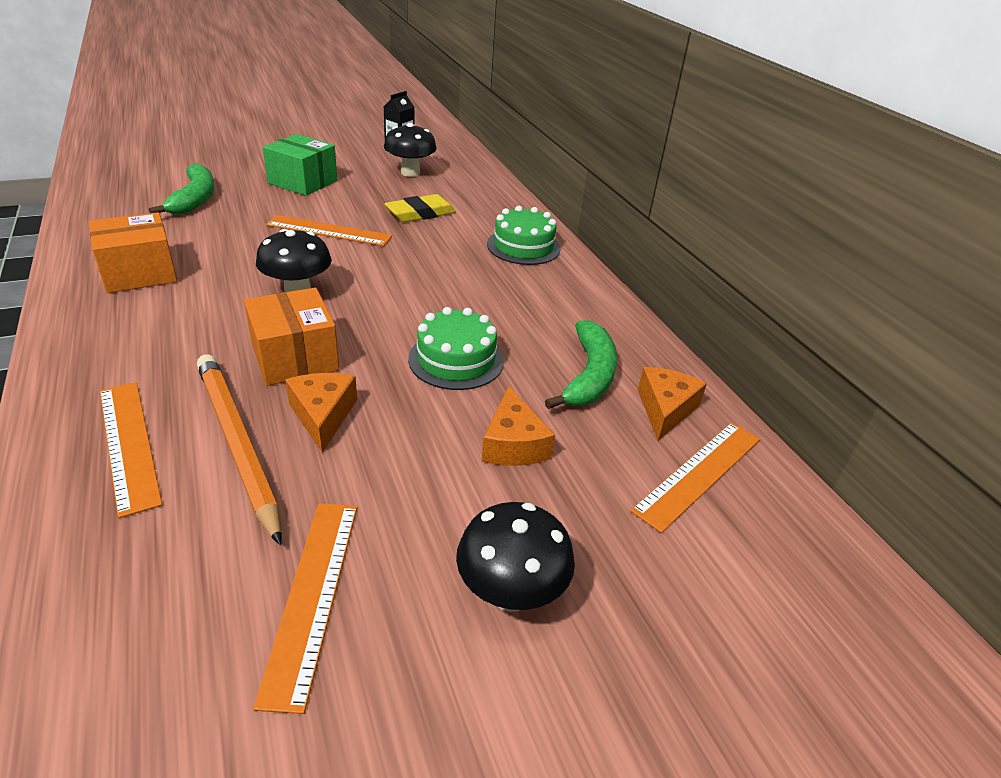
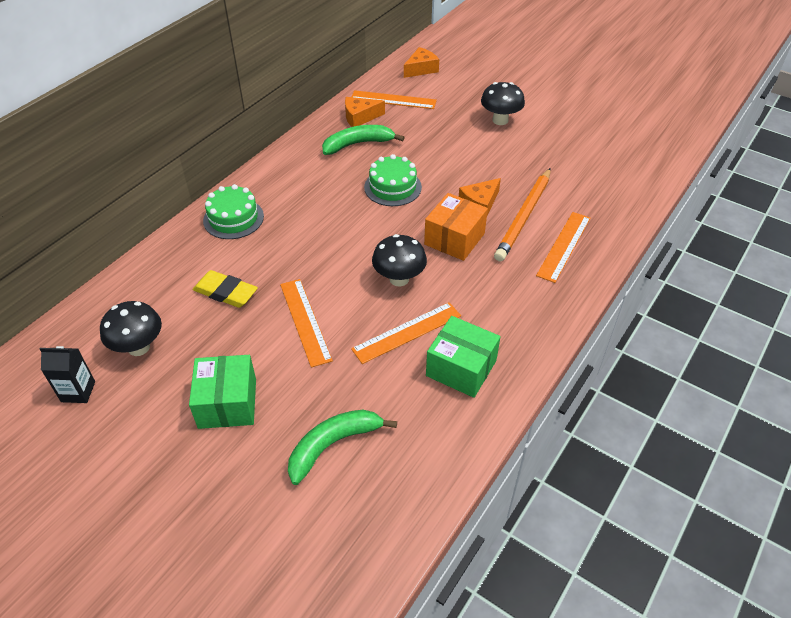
camera: 120 degrees left, 10 degrees up
orange box [89,212,178,293] -> green box [426,316,501,398]
orange ruler [253,503,357,714] -> orange ruler moved to [351,302,461,364]
orange cheese [482,386,555,466] -> orange cheese moved to [404,47,439,78]

